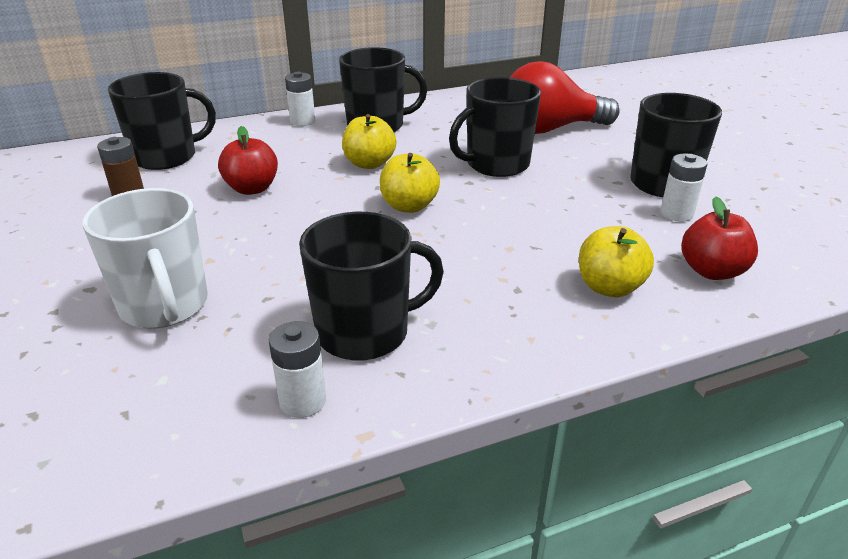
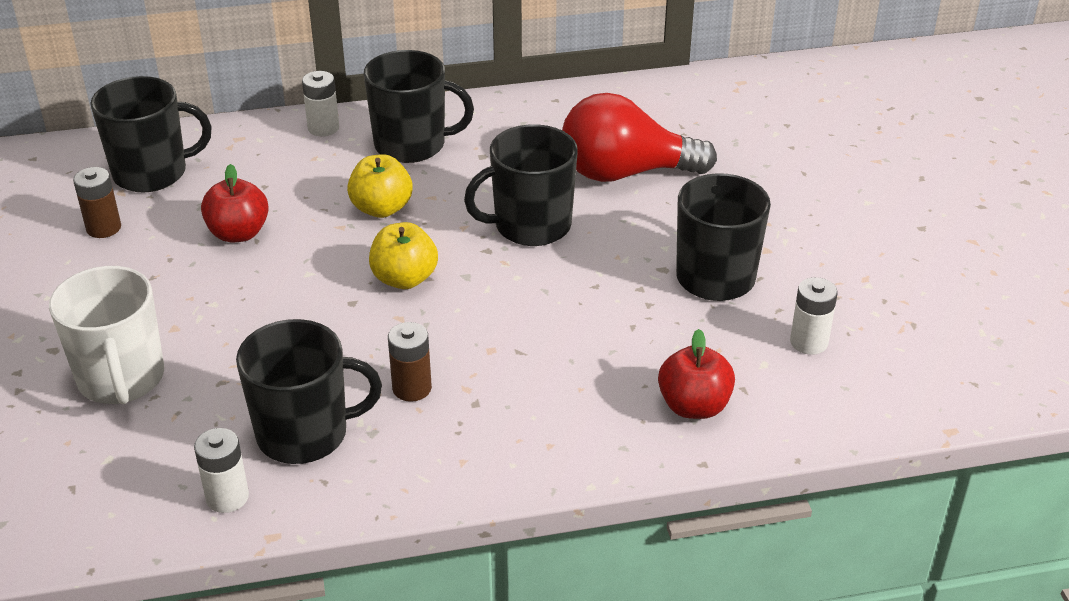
camera: 10 degrees right, 5 degrees up
yellow apple [579,226,654,297] -> none
white battery [660,154,707,222] -> white battery moved to [790,277,838,355]
none -> brown battery [388,322,432,402]

